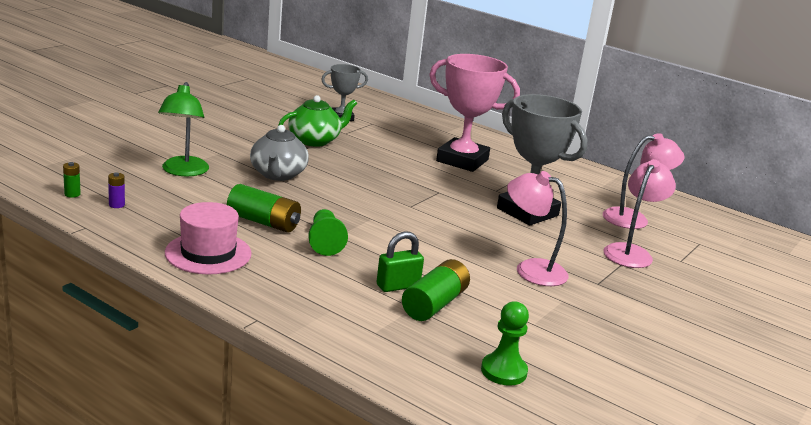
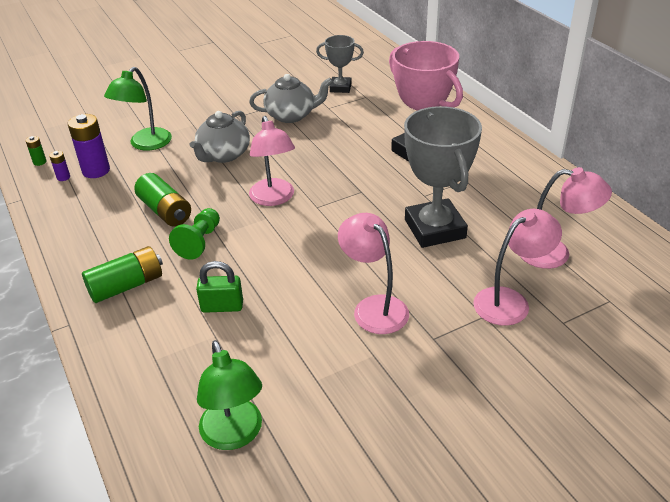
camera: 30 degrees right, 15 degrees up
pink hat [165,202,252,274] -> none
green teapot [278,95,357,147] -> grey teapot [249,74,333,123]
green battery [402,259,470,321] -> green battery moved to [82,246,163,303]
green pawn [481,301,529,386] -> green lamp [197,340,262,450]
none -> purple battery [68,114,110,178]
none -> pink lamp [249,116,295,206]

